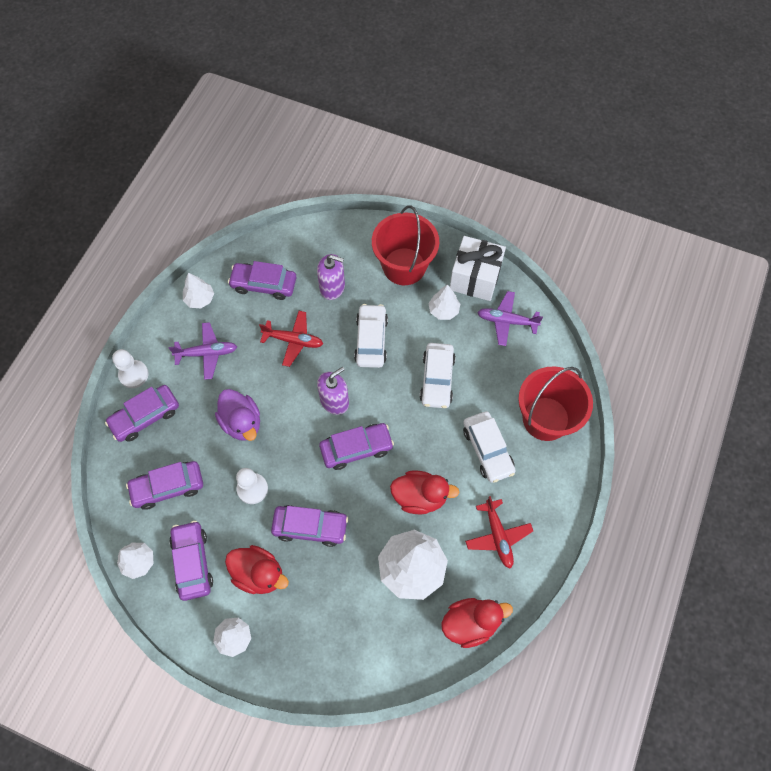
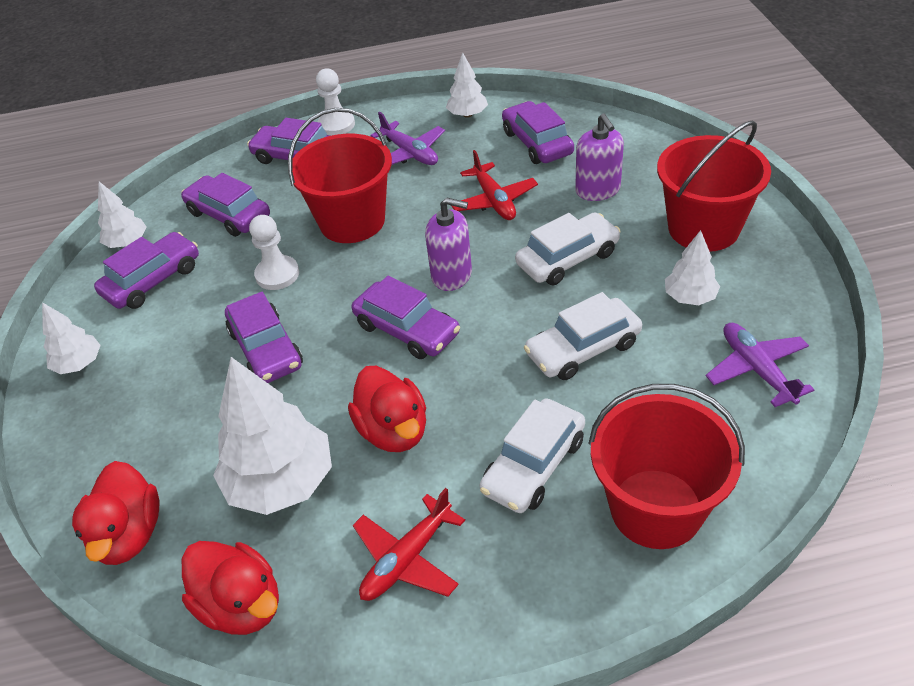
camera: 60 degrees right, 20 degrees down
purple duck [215,389,260,441] -> red bucket [288,108,392,243]
red duck [225,545,289,594] -> red duck moved to [72,461,159,565]
white gift [450,236,506,301] -> none

